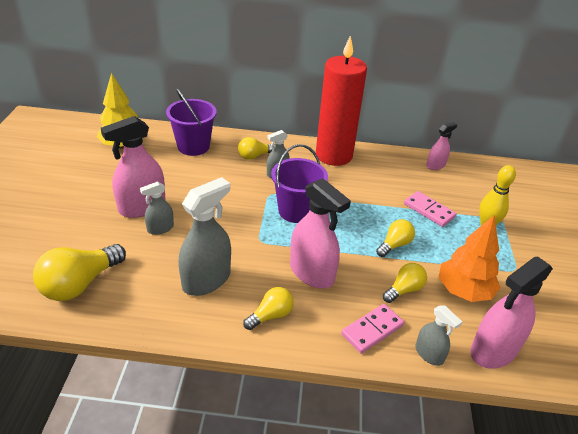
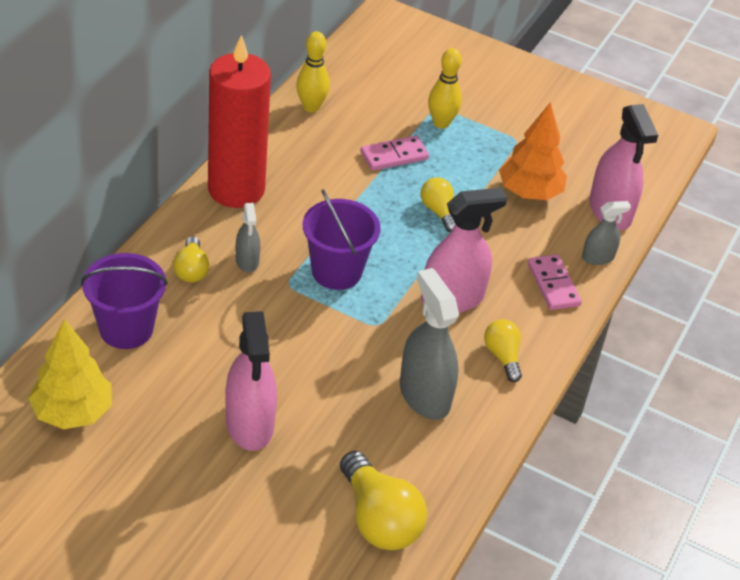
camera: 70 degrees left, 5 degrees up
grey spray bottle [140,181,174,235] -> none
yellow light bulb [383,263,427,303] -> none
pink spray bottle [426,122,457,170] -> yellow bowling pin [296,31,330,112]

